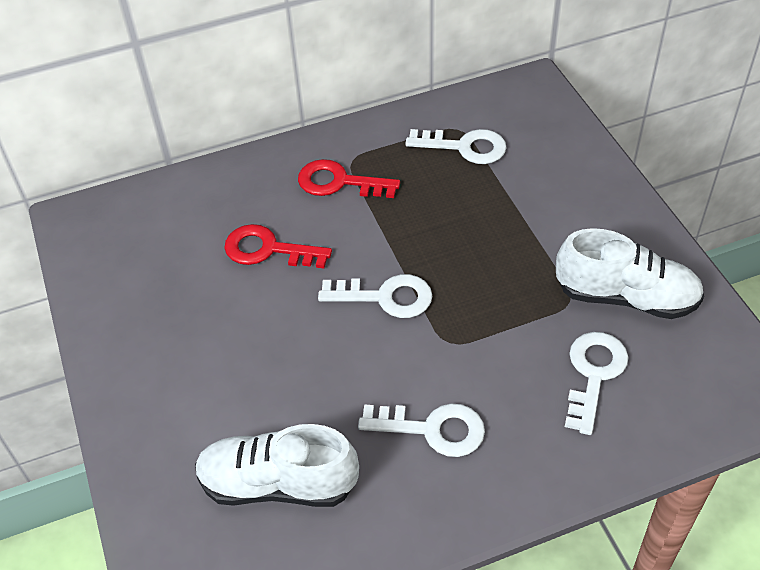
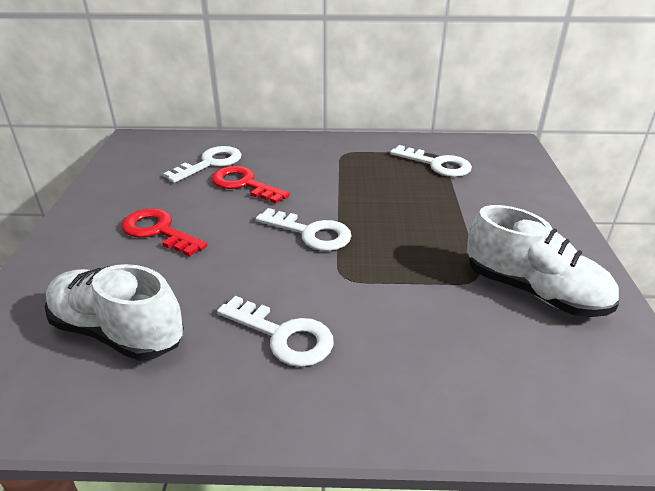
camera: 20 degrees right, 15 degrees down
red key [298,159,400,198] -> red key moved to [122,208,208,257]
white key [565,332,628,435] -> white key moved to [163,146,242,183]

